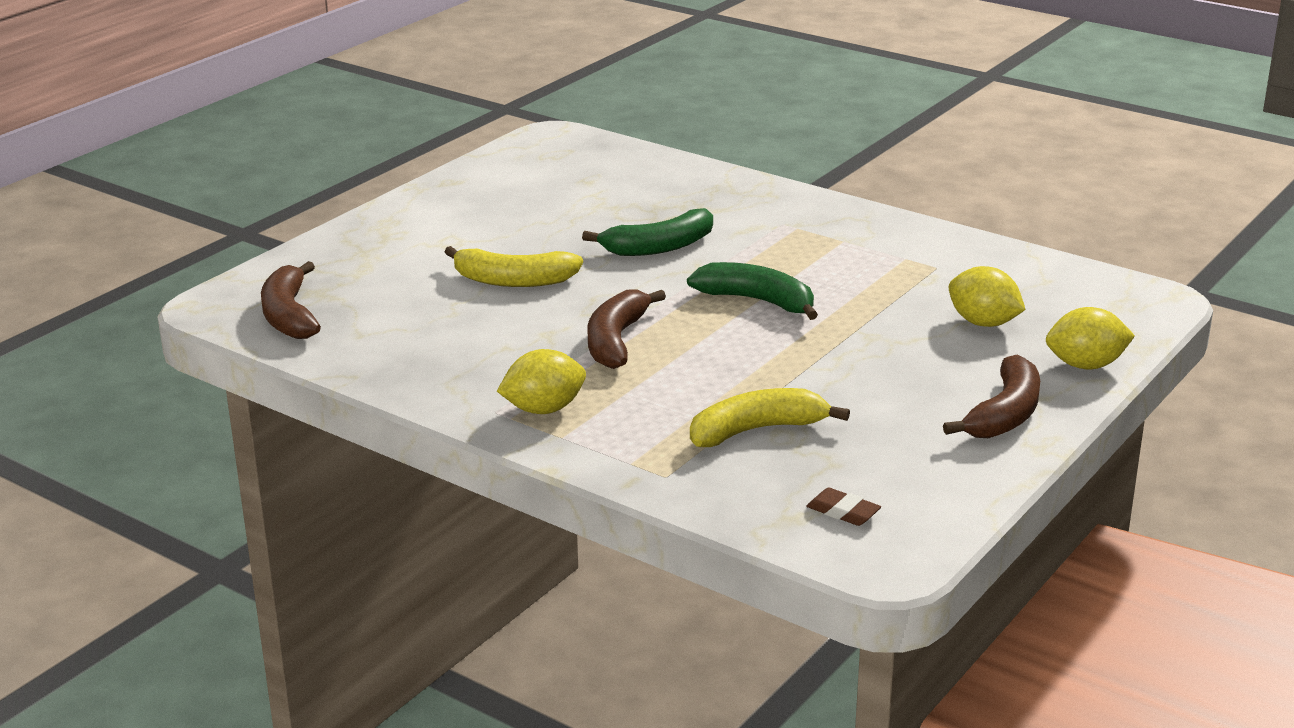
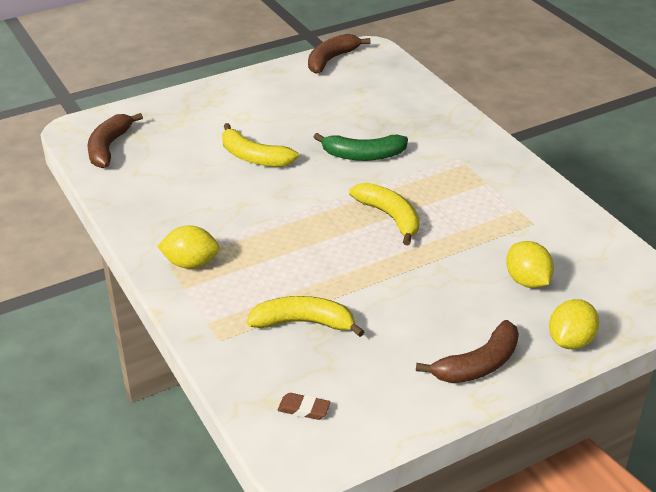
camera: 25 degrees right, 10 degrees up
brown banana [587,289,666,369] -> brown banana moved to [308,34,371,74]
green banana [687,262,818,320] -> yellow banana [349,183,420,245]
brown eraser [806,488,881,526] -> brown eraser turned 45 degrees counterclockwise [278,393,331,420]
yellow lemon [1046,307,1135,369] -> yellow lemon turned 75 degrees counterclockwise [549,299,599,349]

